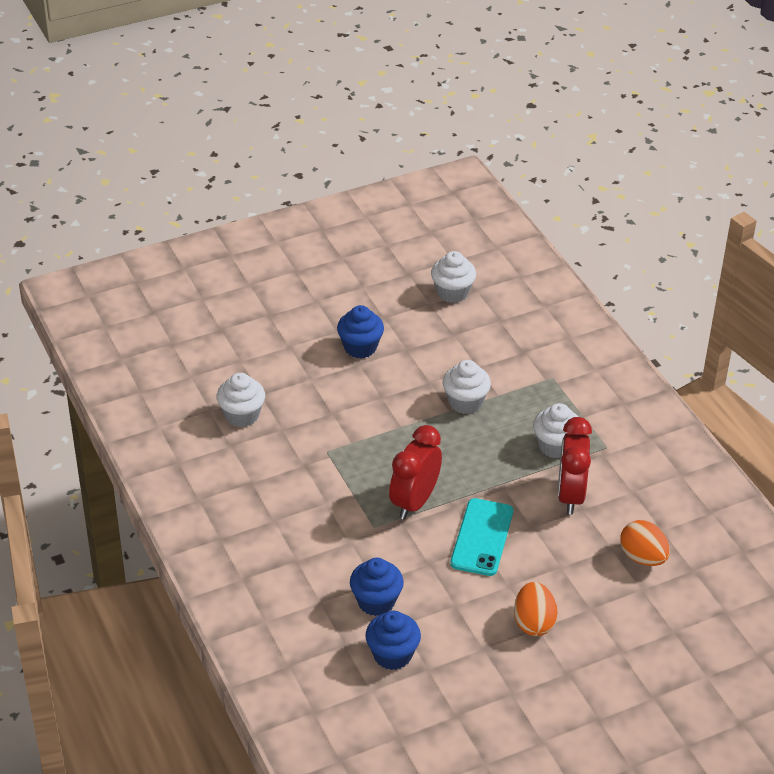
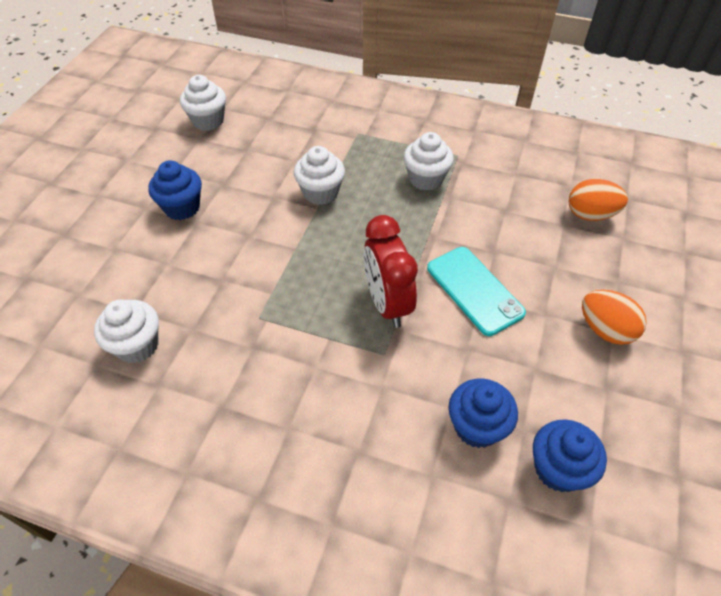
camera: 45 degrees left, 10 degrees up
red clock [558,417,592,515] -> none

